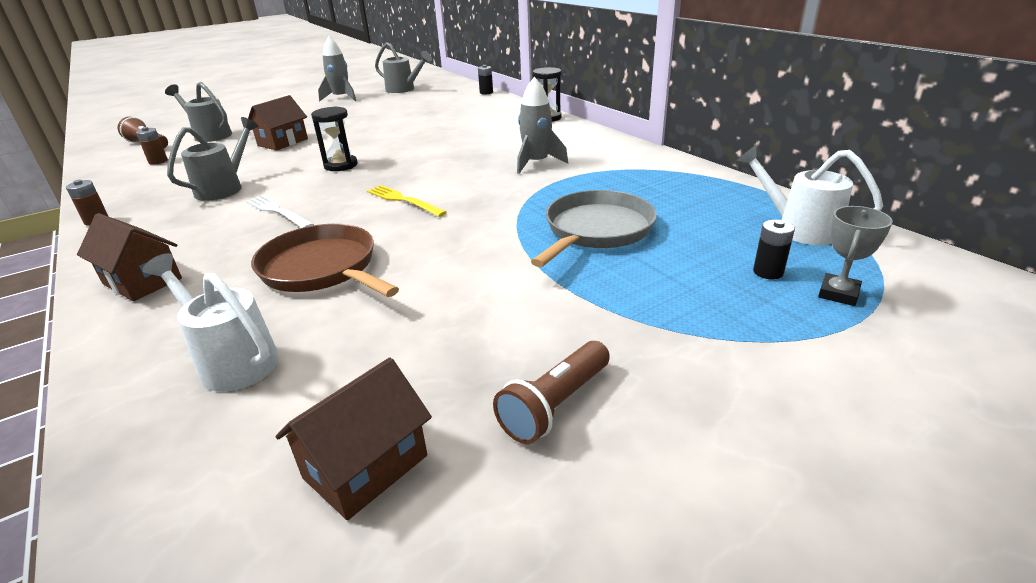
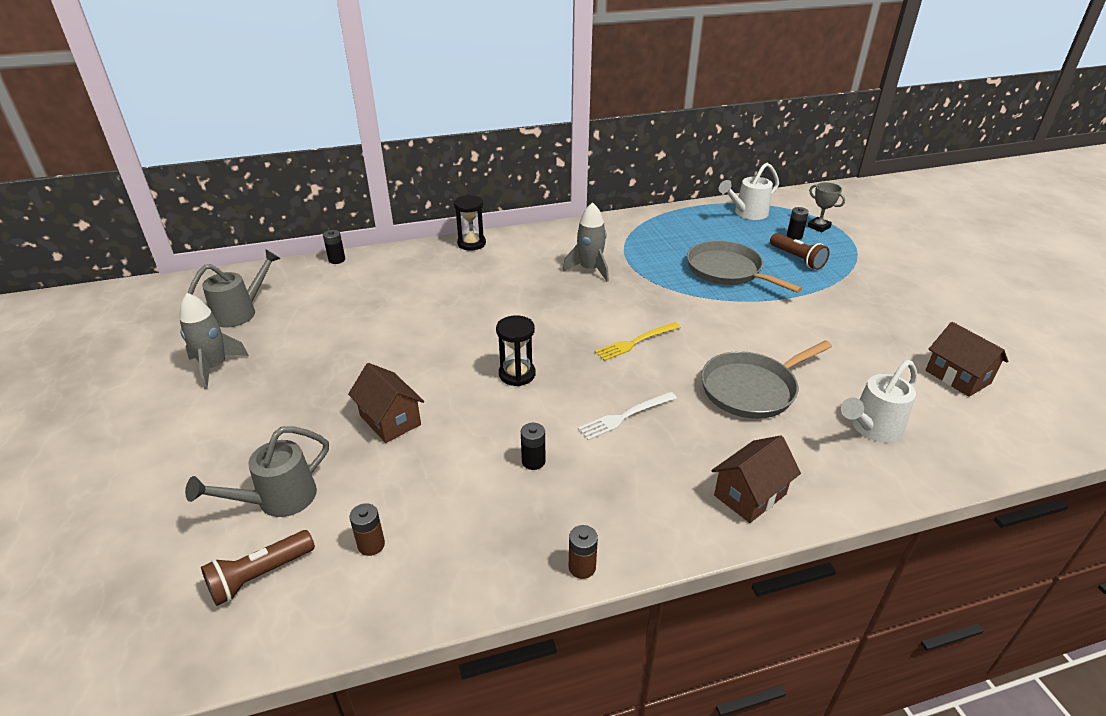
camera: 75 degrees left, 5 degrees up
grey watering can [167,117,259,201] -> black battery [521,423,545,470]
brown pan [251,224,399,297] -> grey pan [701,341,832,419]
brown flashlight [493,341,610,444] -> brown flashlight moved to [770,233,830,270]

